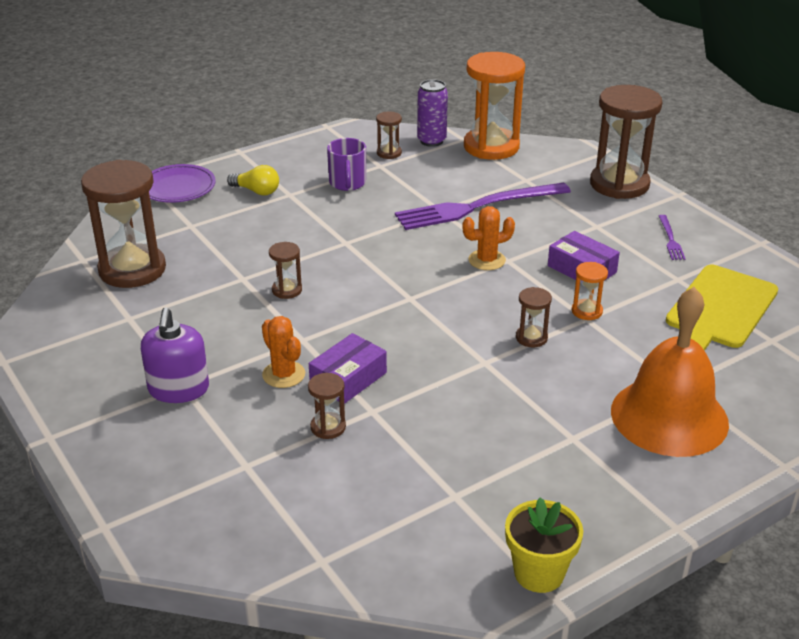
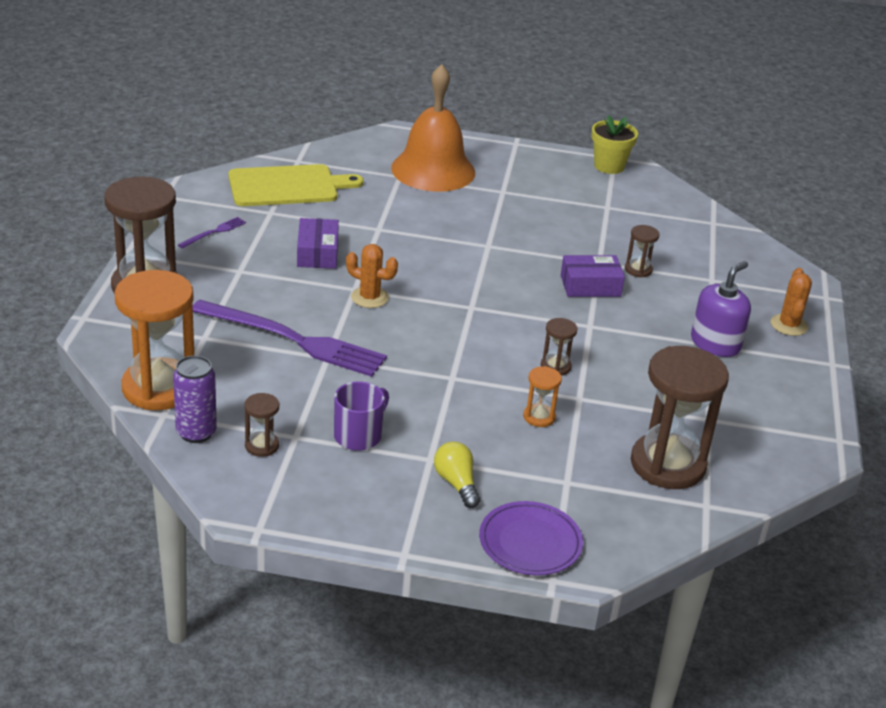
camera: 140 degrees left, 0 degrees up
orange cactus [262,316,305,388] -> orange cactus moved to [771,268,812,336]
brown hourglass [516,287,552,347] -> none
orange hourglass [572,262,608,320] -> orange hourglass moved to [523,366,562,427]

